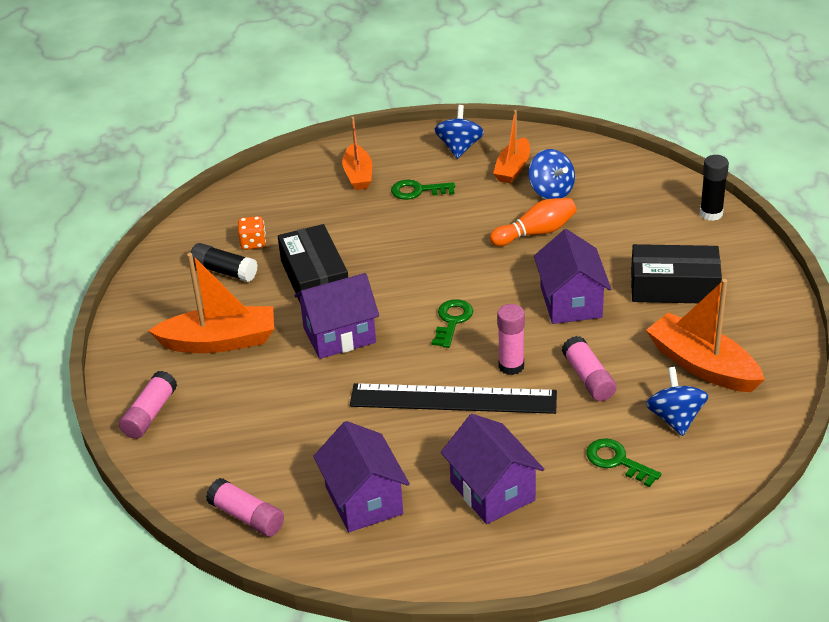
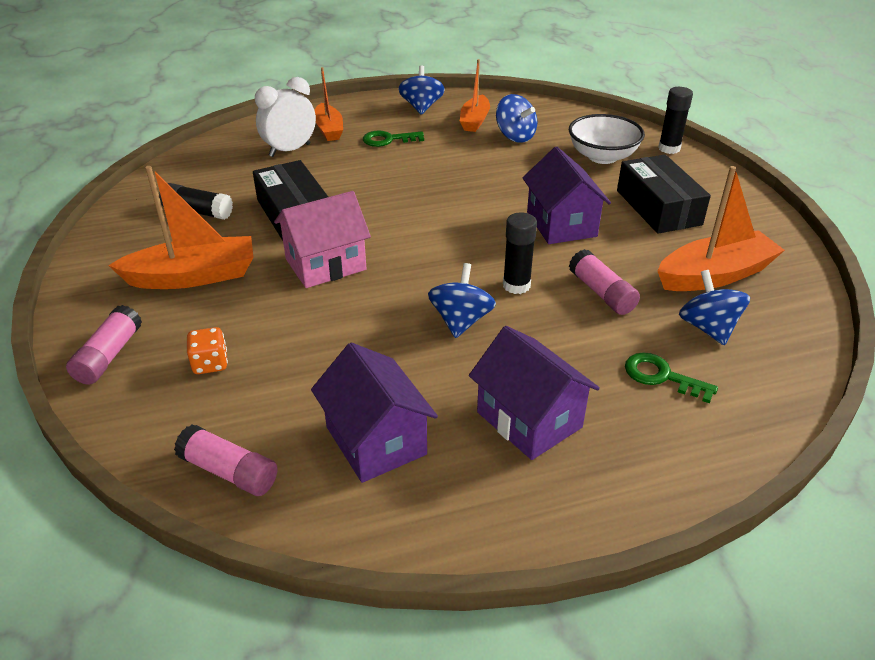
camera: 10 degrees left, 0 degrees up
orange dice [238,216,266,250] -> orange dice moved to [187,327,228,374]
purple house [294,273,379,359] -> pink house [274,191,371,288]
black ruler [350,383,557,414] -> blue spinning top [428,263,496,338]
green key [432,299,473,348] -> none
orange bowling pin [490,198,577,246] -> none
pink glue stick [497,304,525,375] -> black glue stick [503,212,537,294]
black box [631,244,722,303] -> black box turned 75 degrees clockwise [617,155,711,234]
orange boat [646,279,765,392] -> orange boat turned 120 degrees clockwise [658,166,785,291]
none -> white clock [255,77,316,157]
none -> white bowl [569,114,645,164]

